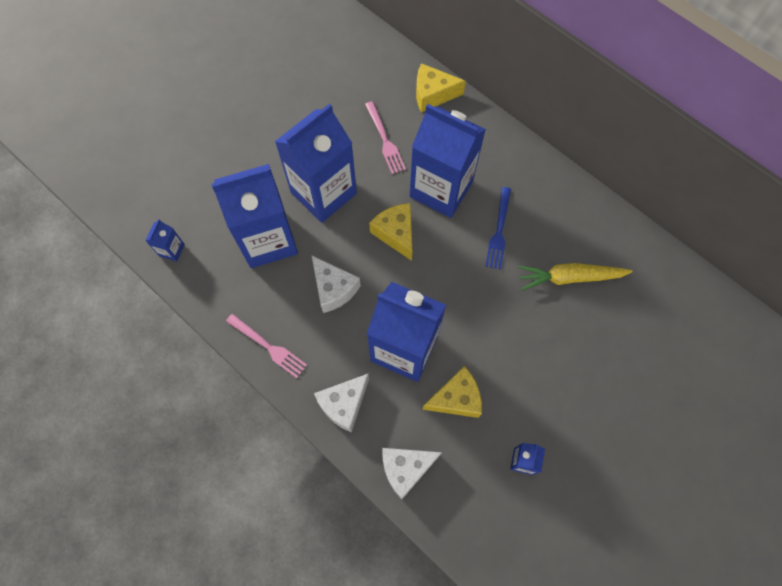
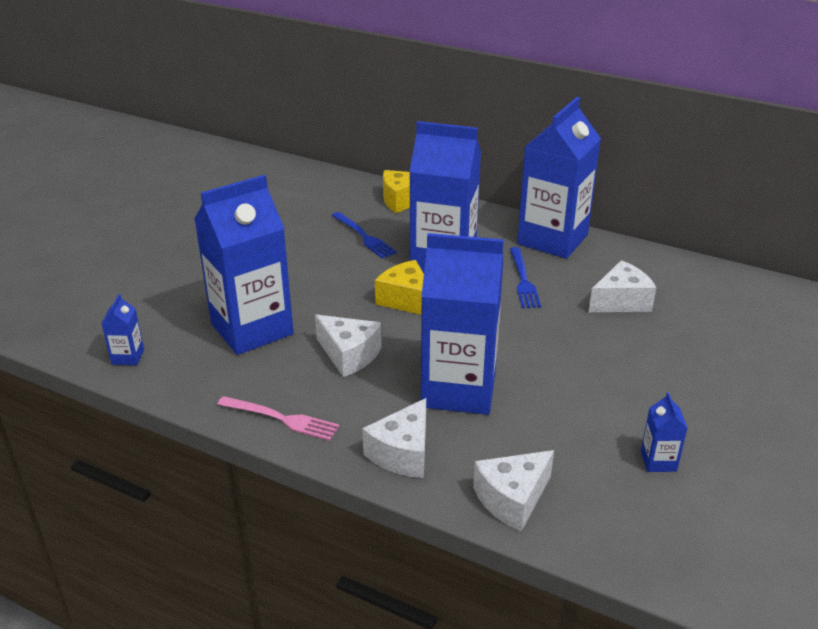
camera: 15 degrees left, 35 degrees down
blue carton [275,104,357,223] -> blue carton moved to [517,97,601,259]
pink fork [365,101,406,174] -> blue fork [331,212,397,259]
yellow cheese [422,366,482,418] -> none
yellow carrot [518,263,632,291] -> white cheese [589,260,656,312]

